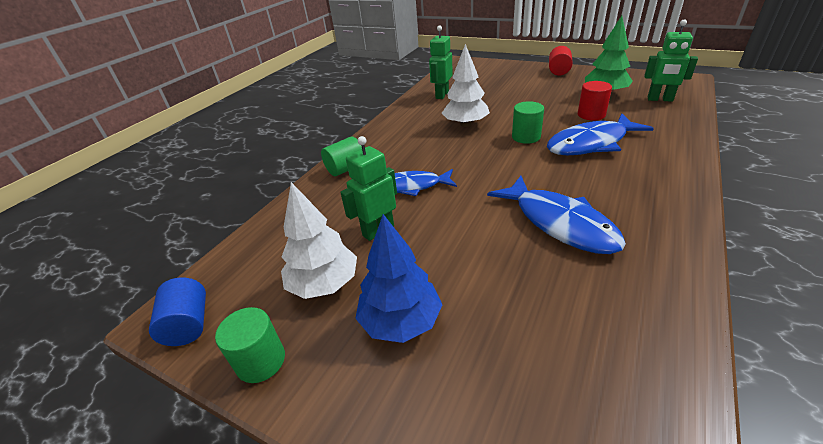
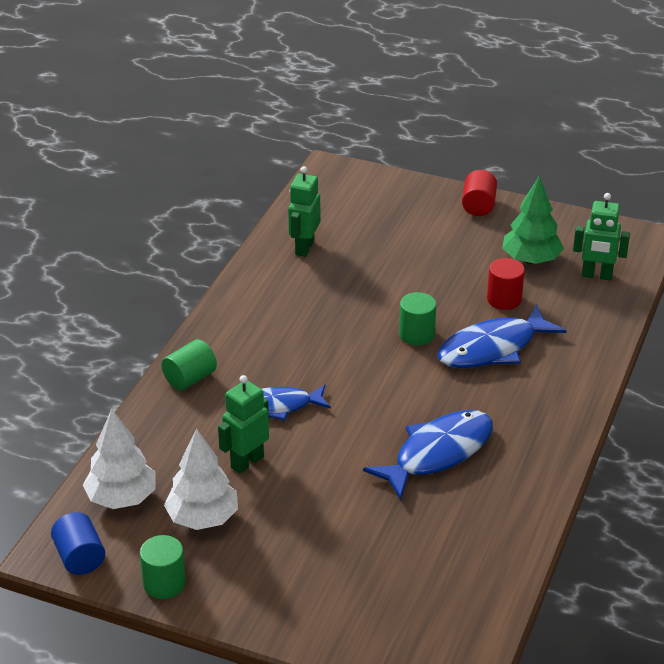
camera: 10 degrees left, 0 degrees up
blue tree [355,214,443,343] -> none
white tree [442,44,490,127] -> white tree moved to [83,409,156,509]
blue fish [487,176,626,254] -> blue fish turned 90 degrees counterclockwise [363,410,493,500]

